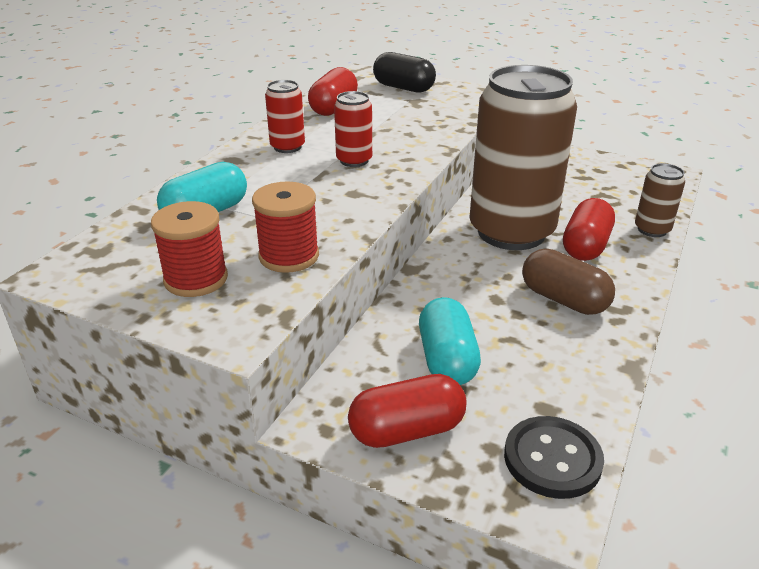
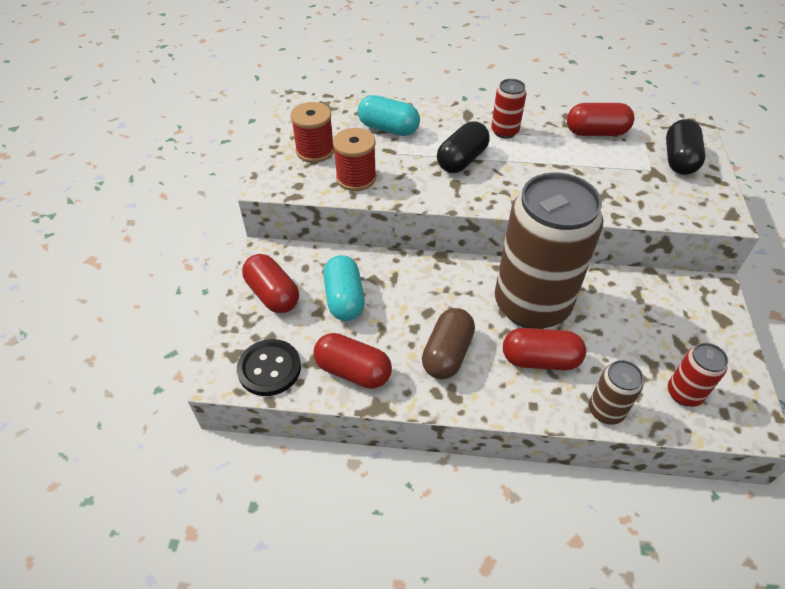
camera: 70 degrees right, 15 degrees up
red can [334,91,372,167] -> red can moved to [668,343,728,407]
turquoise capsule [419,297,481,385] -> turquoise capsule turned 75 degrees counterclockwise [323,255,365,321]
none -> red capsule [313,333,392,389]
none -> black capsule [437,121,490,173]

